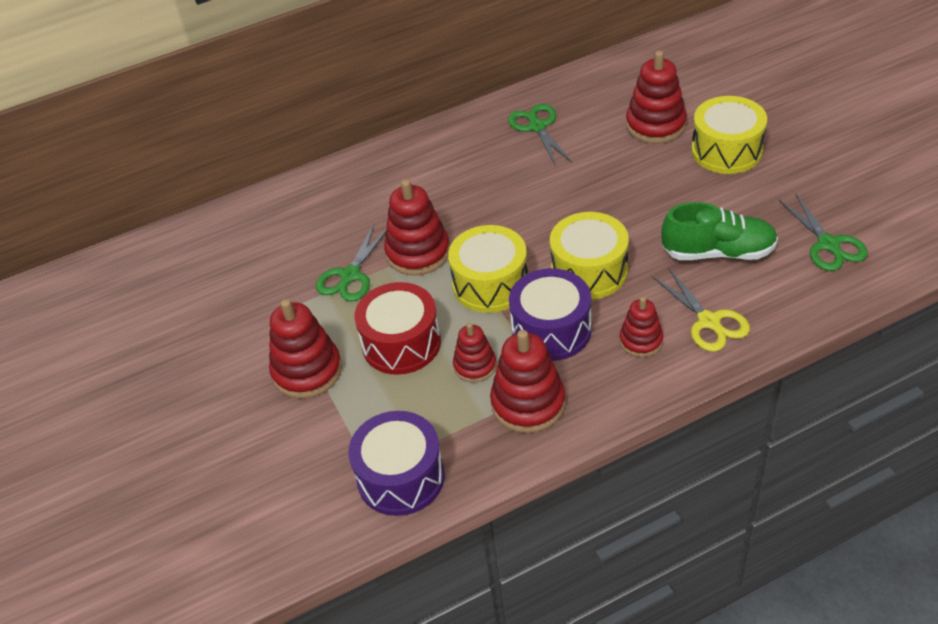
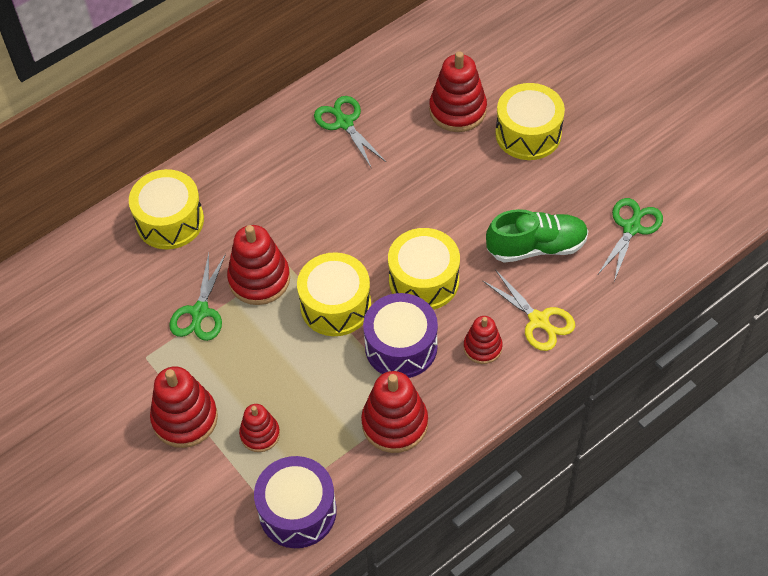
camera: 15 degrees left, 10 degrees up
red drum [354,282,441,375] -> none
red stacking toy [453,323,497,382] -> red stacking toy moved to [239,404,280,452]
green scissors [779,193,868,271] -> green scissors turned 120 degrees counterclockwise [598,198,663,281]
none -> yellow drum [129,169,204,249]

